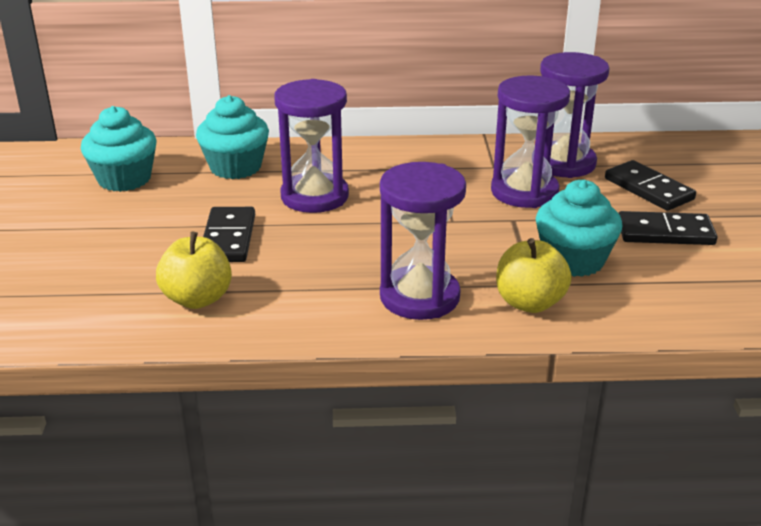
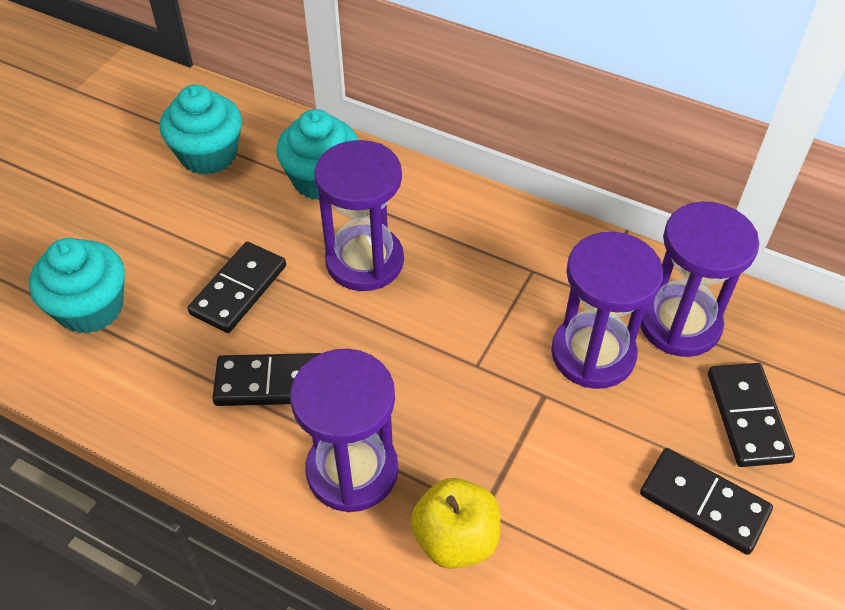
camera: 30 degrees right, 20 degrees up
yellow apple [156,232,232,309] -> none
turquoise cupcake [536,180,623,277] -> turquoise cupcake moved to [29,238,125,334]
none -> black domino [212,353,321,406]

